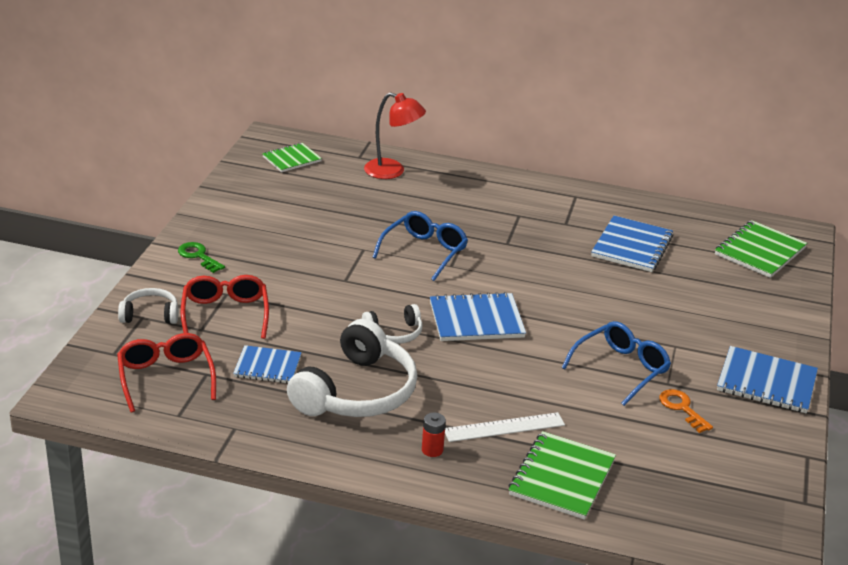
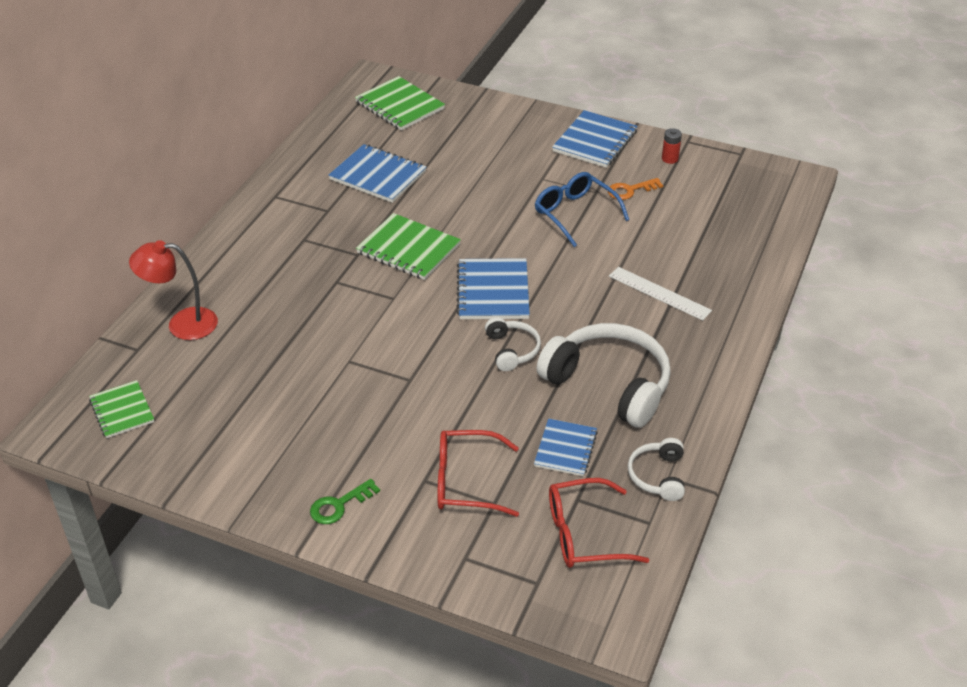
camera: 80 degrees left, 10 degrees up
white headphones [118,288,178,324] -> white headphones moved to [628,438,685,501]
red lamp [364,92,426,179] -> red lamp turned 120 degrees counterclockwise [129,240,218,340]
blue glasses [372,211,468,281] -> none
red battery [422,413,446,457] -> red battery moved to [662,128,682,164]
white ruler [445,412,565,442] -> white ruler turned 45 degrees counterclockwise [609,267,712,321]
green notebook [508,431,616,520] -> green notebook moved to [356,213,461,280]

